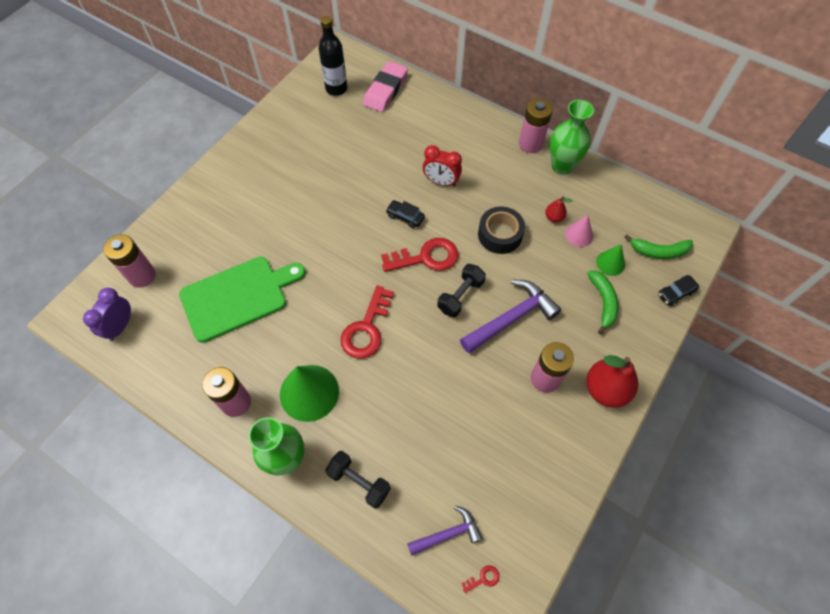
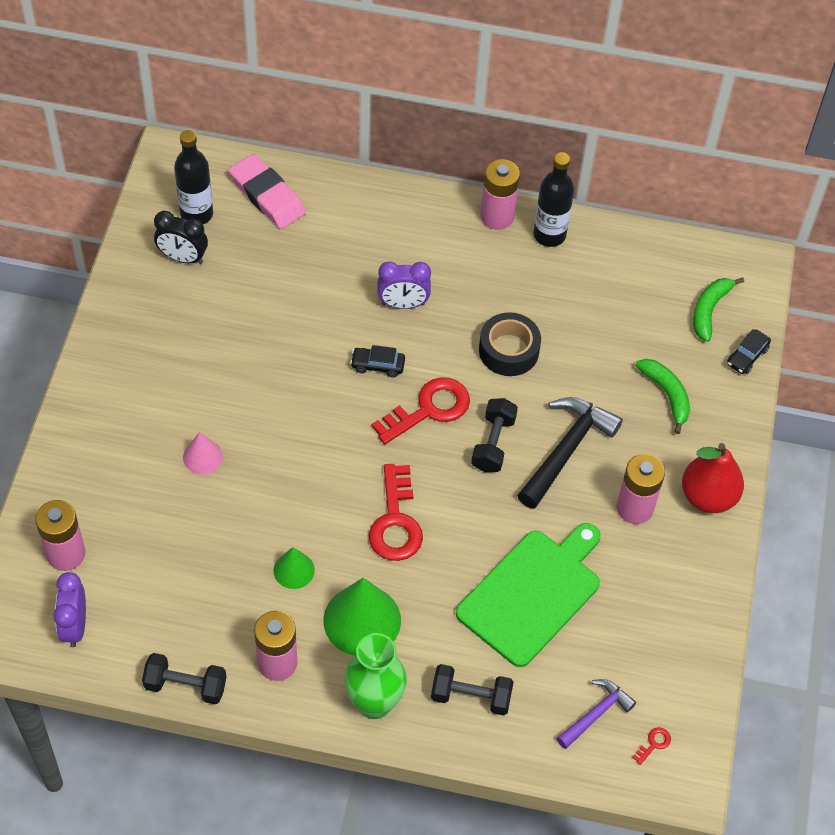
camera: 25 degrees left, 5 degrees down
green cutting board [179,257,305,343] -> green cutting board moved to [456,523,601,667]
pink eraser [363,61,408,112] -> pink eraser turned 45 degrees counterclockwise [229,154,306,229]
red clock [423,145,462,187] -> purple clock [377,261,431,309]
purple hammer [460,280,561,353] -> black hammer [517,397,623,509]
red pear [545,196,572,223] -> none
green vase [550,100,594,175] -> black bottle [534,152,574,247]
pink cone [565,215,593,247] -> pink cone moved to [183,432,223,474]
green cone [596,244,625,276] -> green cone moved to [273,547,315,589]
green banana [624,234,693,259] -> green banana turned 135 degrees clockwise [693,277,744,342]
none -> black dumbbell [142,653,226,705]
none -> black clock [154,211,208,264]

